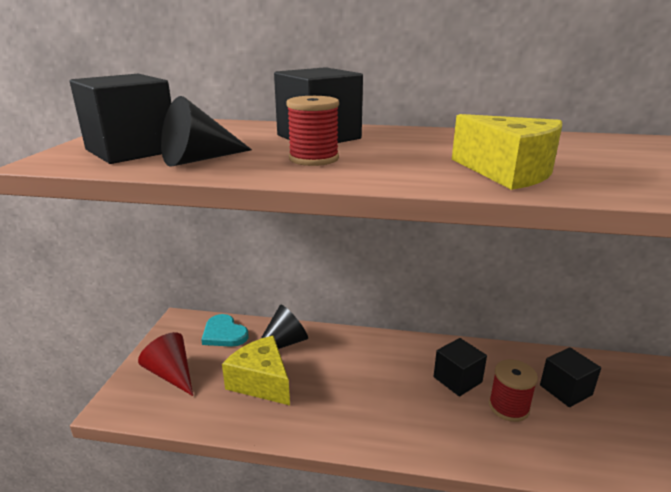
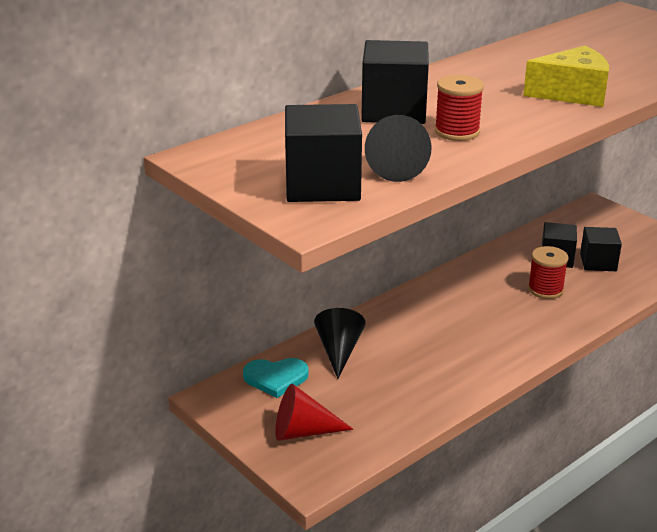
camera: 50 degrees left, 5 degrees up
yellow cheese [222,336,290,405] -> none
black cube [434,338,487,397] -> black cube moved to [580,227,622,271]

